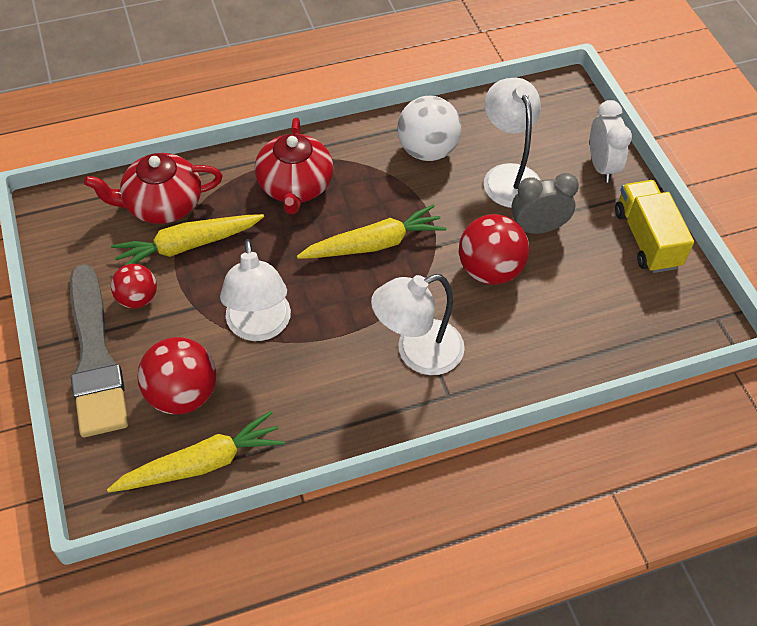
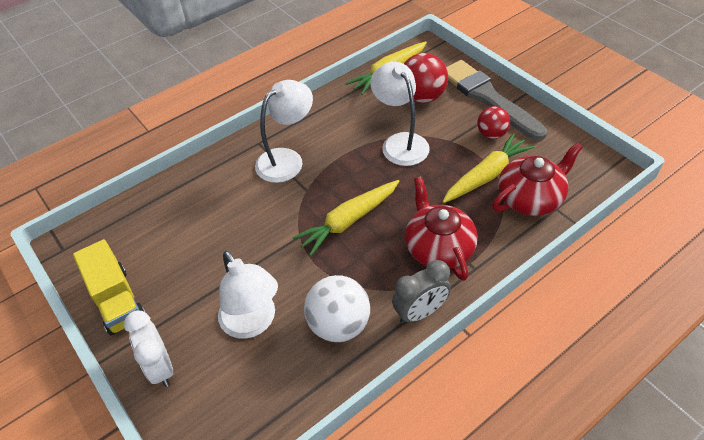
camera: 165 degrees right, 5 degrees down
red ball [459,214,529,285] -> none
grey clock [511,173,579,234] -> grey clock moved to [392,260,451,324]

